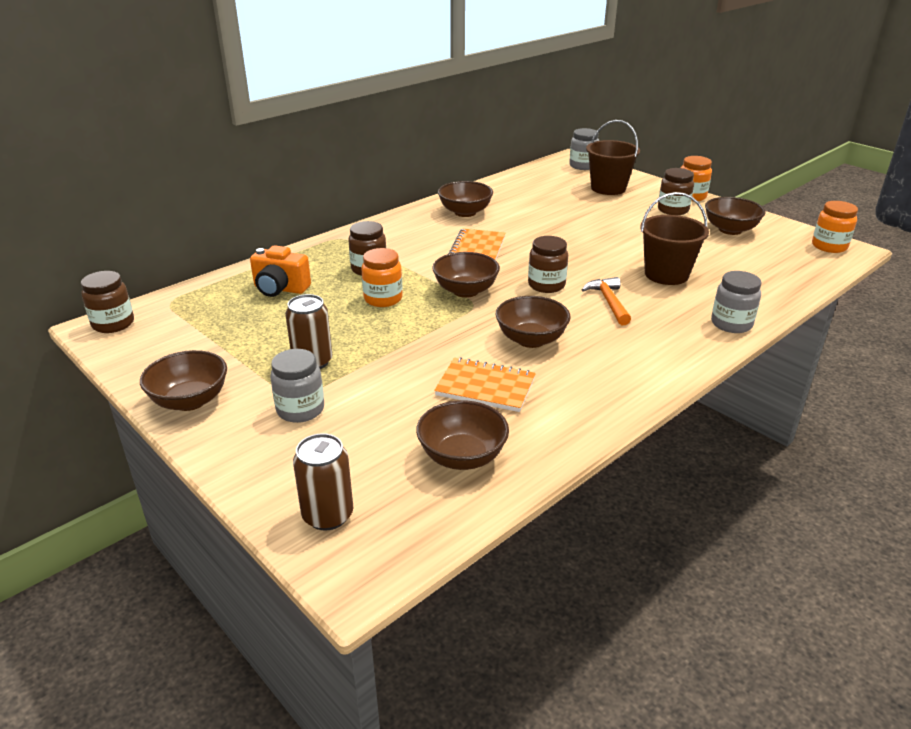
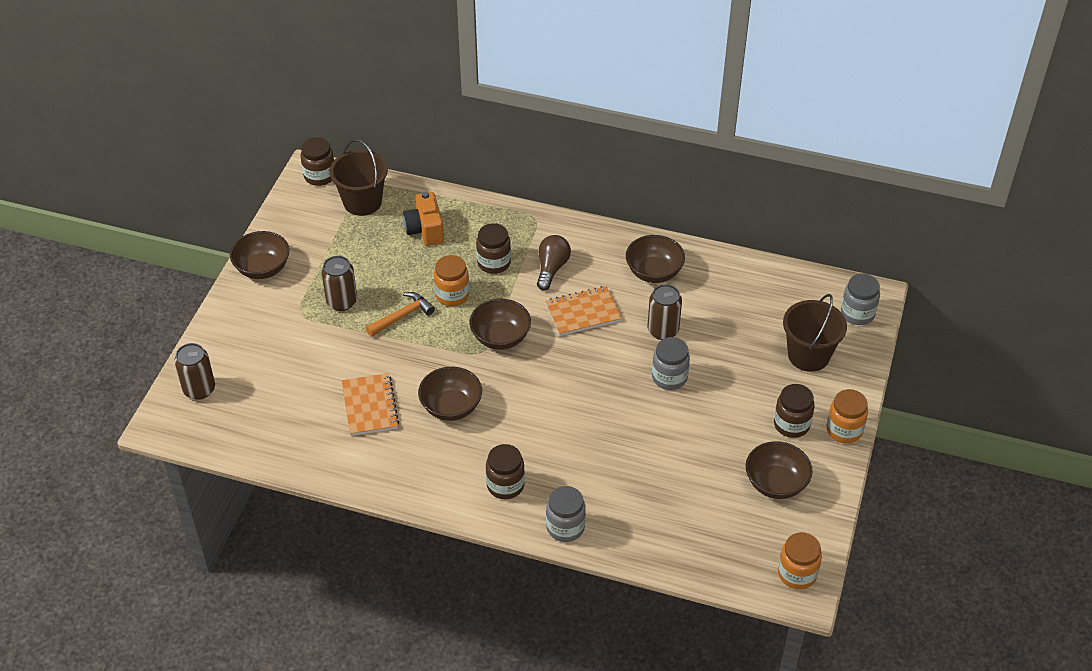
camera: 60 degrees right, 15 degrees up
grey jar [270,349,324,423] -> grey jar moved to [652,337,690,390]
brown bowl [416,400,509,470] -> none
brown jar [528,236,568,293] -> brown jar moved to [486,444,525,499]
orange hammer [582,277,631,325] -> orange hammer moved to [366,292,435,337]
brown bucket [640,192,709,285] -> brown bucket moved to [330,139,388,216]
none -> brown light bulb [537,235,571,290]
none -> brown can [647,284,682,340]

